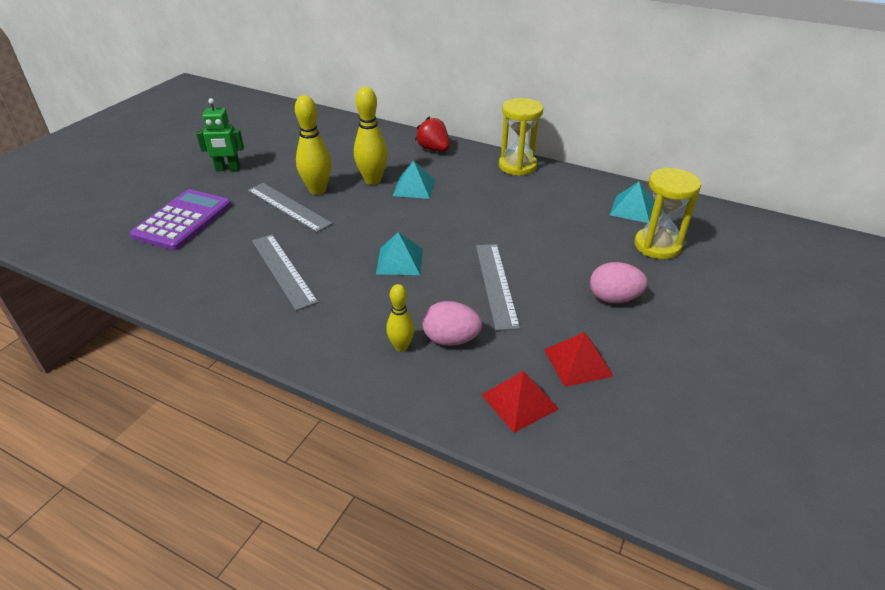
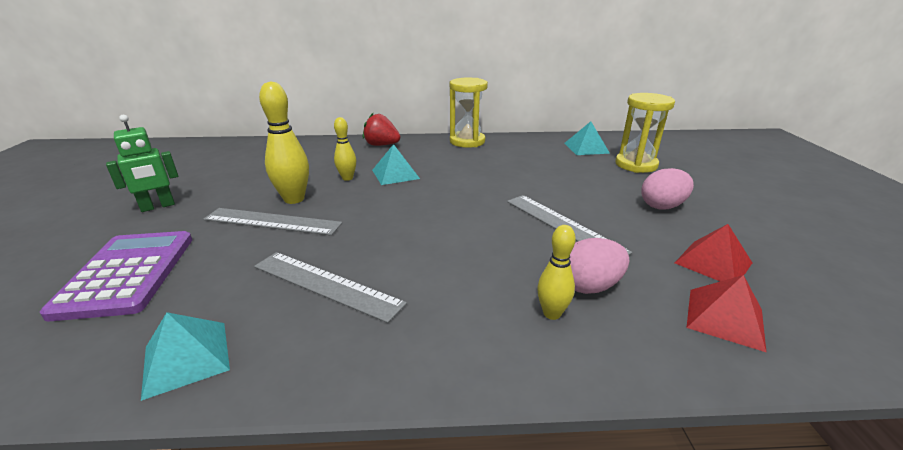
camera: 30 degrees left, 10 degrees down
yellow bowling pin [354,87,388,185] -> yellow bowling pin [334,117,356,181], size x0.59
turquoise pyramid [376,232,423,275] -> turquoise pyramid moved to [141,312,230,401]

